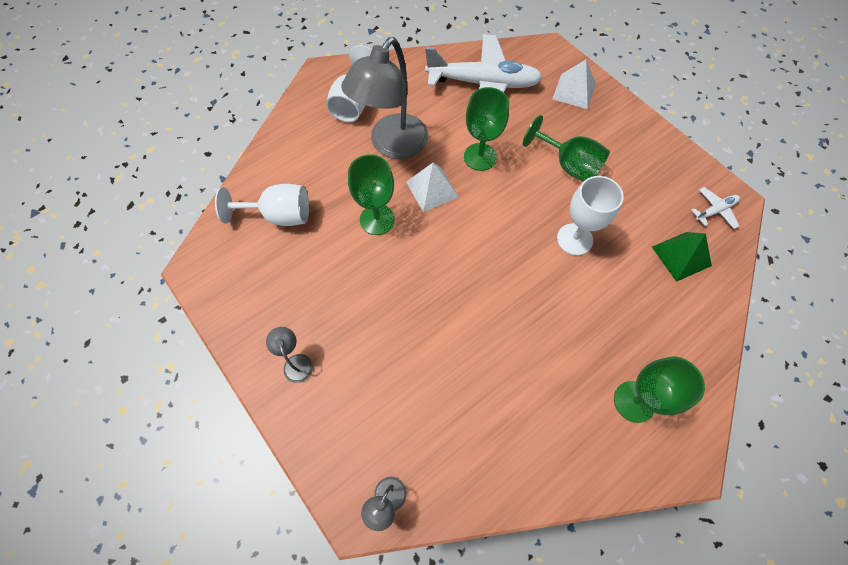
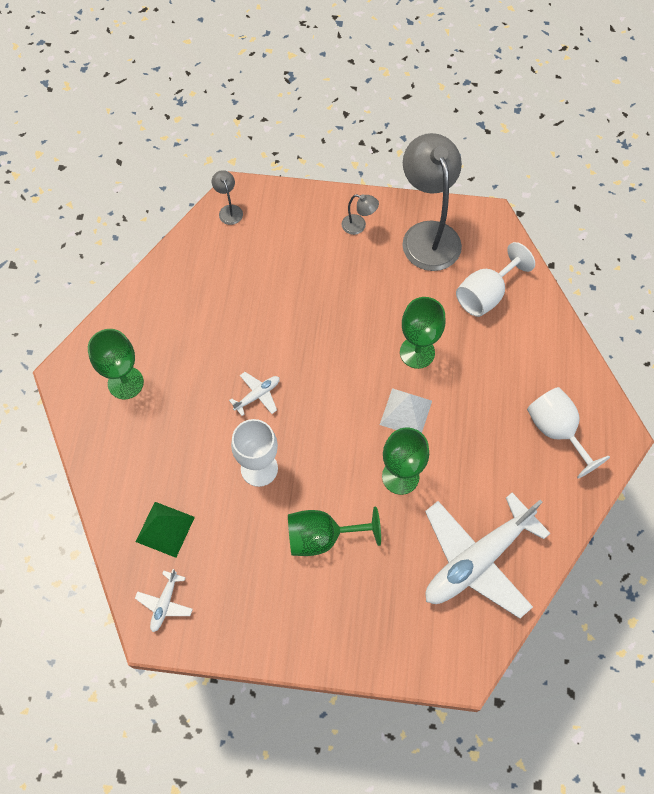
camera: 135 degrees right, 0 degrees up
grey lamp [341,37,428,159] -> grey lamp moved to [402,133,462,271]
white pyramid [552,60,596,109] -> none
none -> white plane [229,372,280,416]

